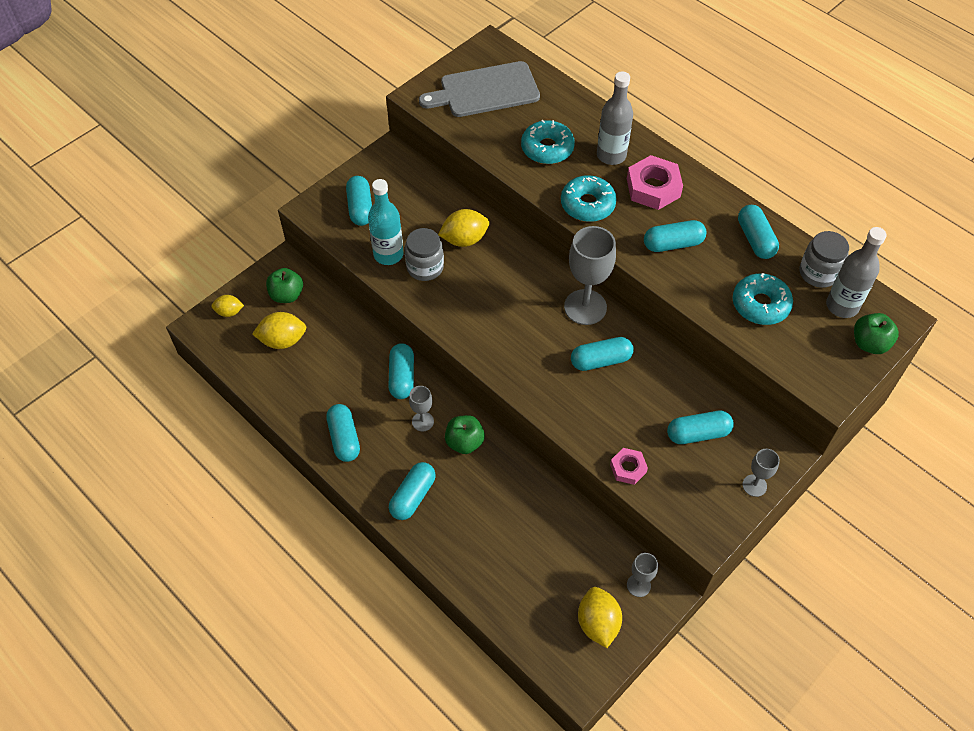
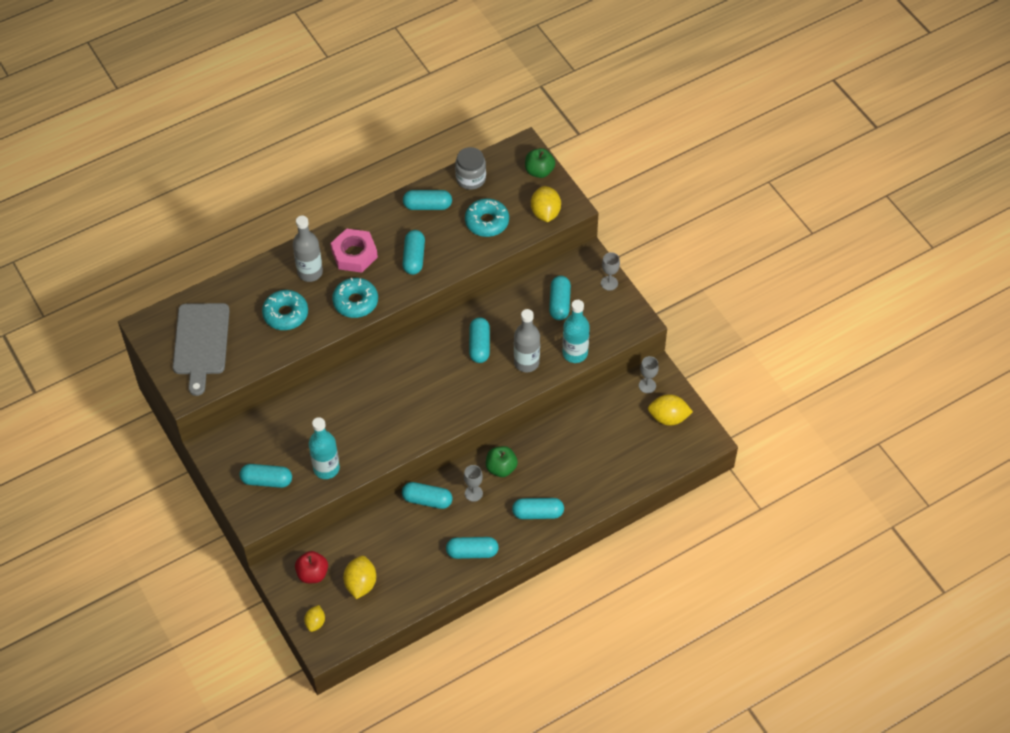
camera: 75 degrees left, 0 degrees up
green apple [266,268,303,303] -> red apple [295,551,328,583]
turquoise capsule [389,462,436,520] -> turquoise capsule turned 45 degrees counterclockwise [512,498,564,519]
grey jar [405,228,444,281] -> none
yellow lemon [438,209,489,247] -> yellow lemon moved to [531,186,561,222]
grey goblet [564,226,616,325] -> none
pink nut [610,448,648,485] -> turquoise bottle [563,300,590,363]
grey bottle [826,227,887,318] -> grey bottle moved to [514,309,540,372]

